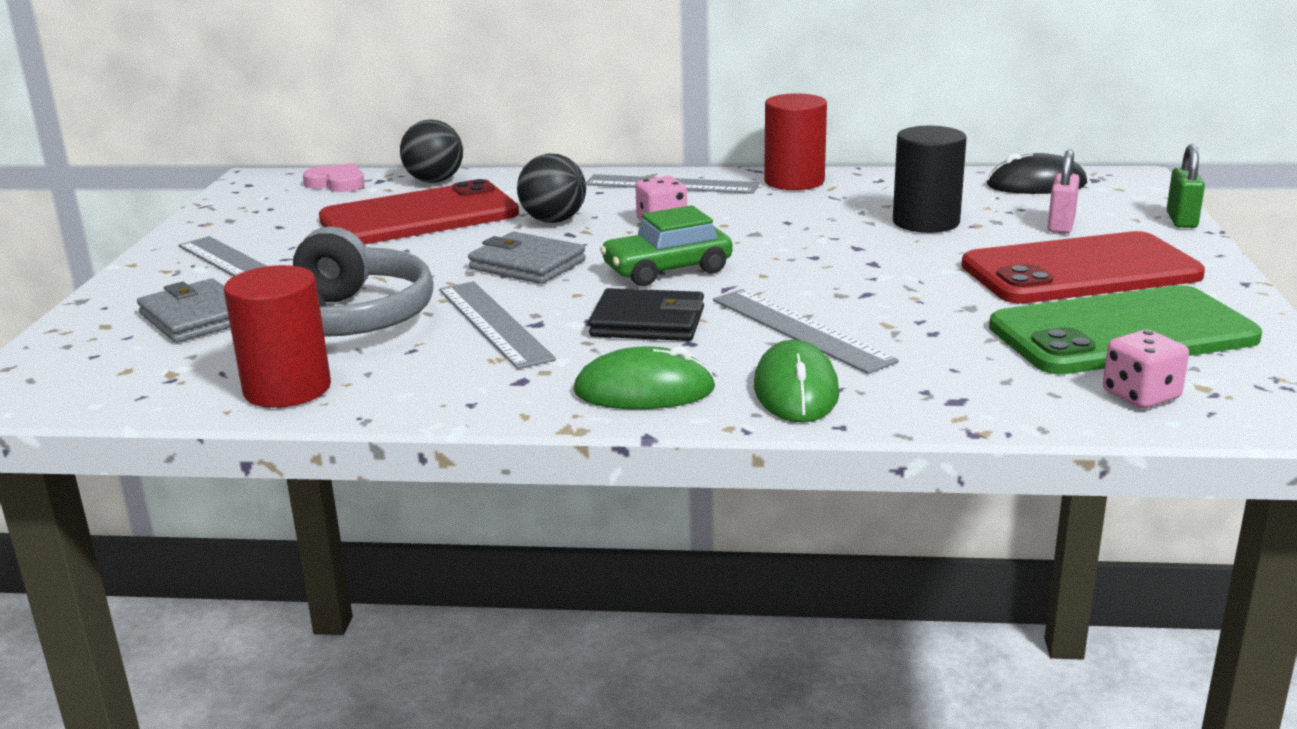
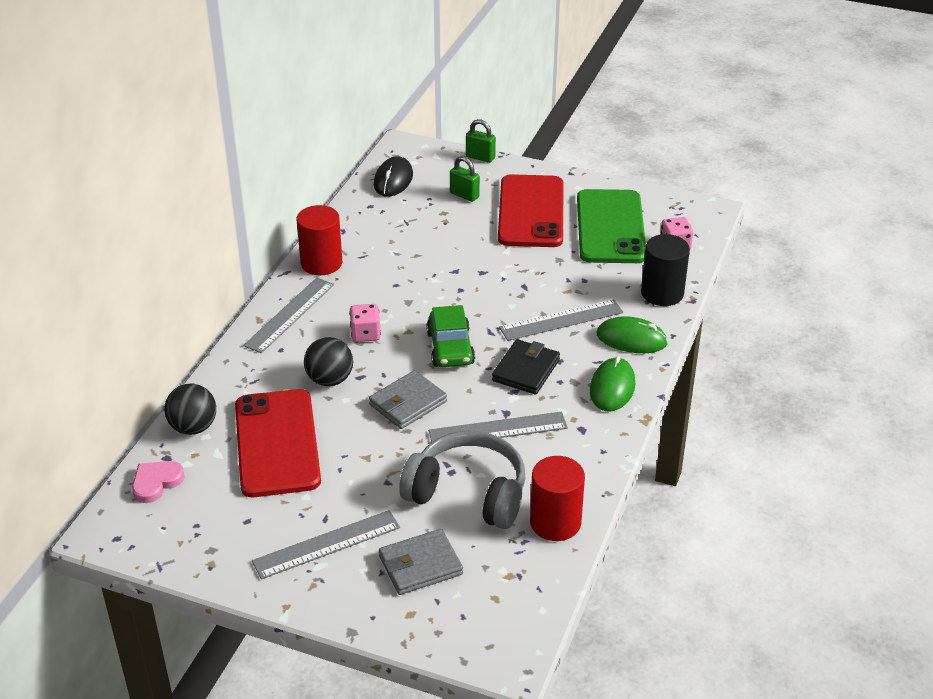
camera: 75 degrees left, 15 degrees up
black cylinder [893,126,967,233] -> black cylinder moved to [641,234,690,306]
pink padlock [1048,149,1080,233] -> green padlock [450,156,480,202]

